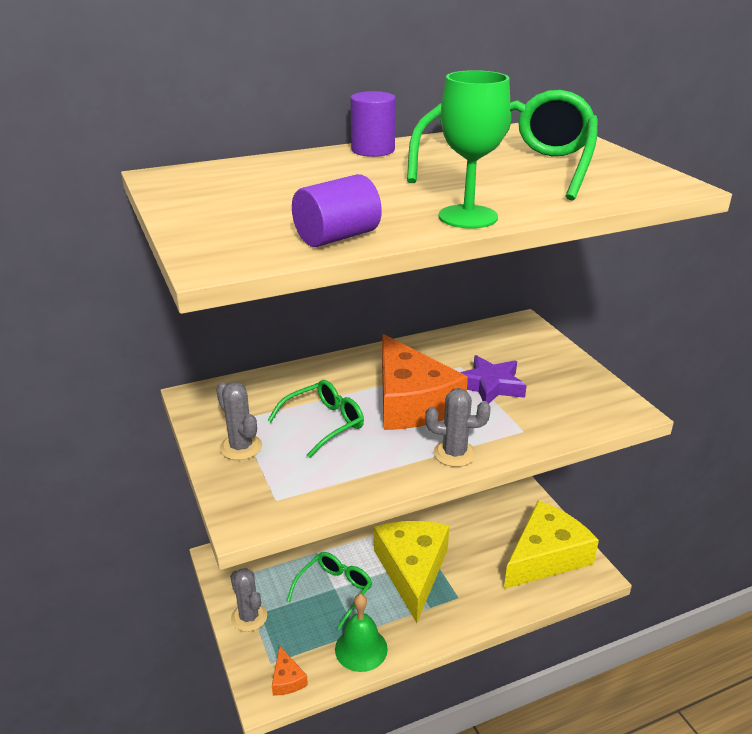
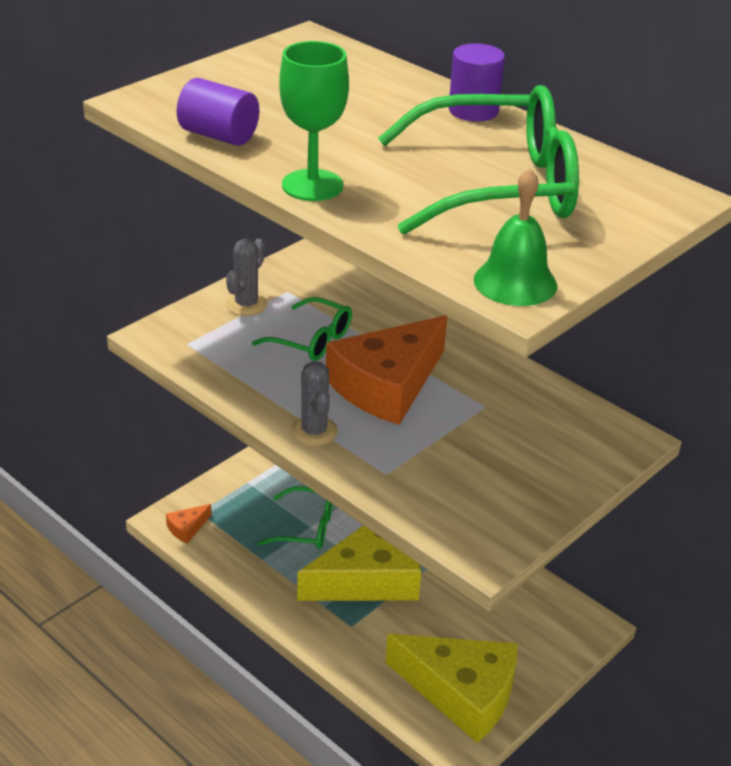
camera: 65 degrees right, 5 degrees up
grey cactus [230,568,267,632] -> none
green bell [335,594,388,672] -> green bell moved to [474,168,557,306]
purple star [460,355,527,404] -> none

